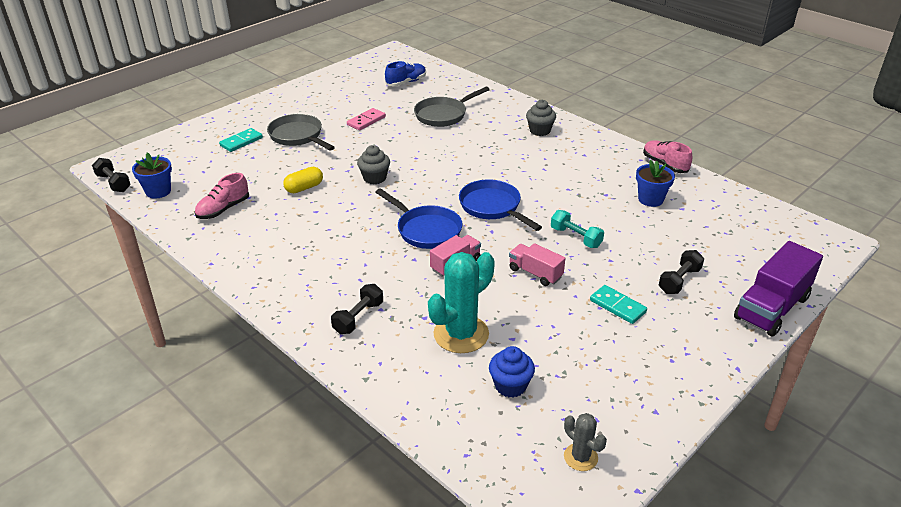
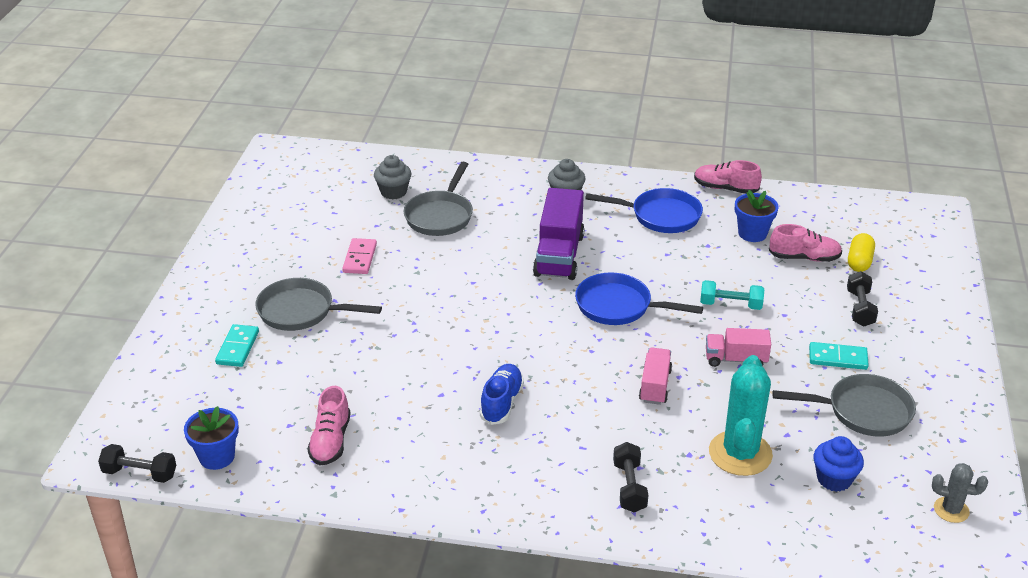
camera: 35 degrees left, 0 degrees up
yellow capsule [283,167,323,193] -> yellow capsule moved to [848,233,875,272]
grey cupcake [357,145,390,184] -> grey cupcake moved to [374,155,411,199]
blue pan [375,188,462,249] -> blue pan moved to [586,188,703,233]
blue shoe [385,61,426,86] -> blue shoe moved to [480,364,524,425]
purple truck [734,241,823,336] -> purple truck moved to [533,188,585,280]
none -> pink shoe [769,224,842,262]
none -> grey pan [772,374,916,437]

